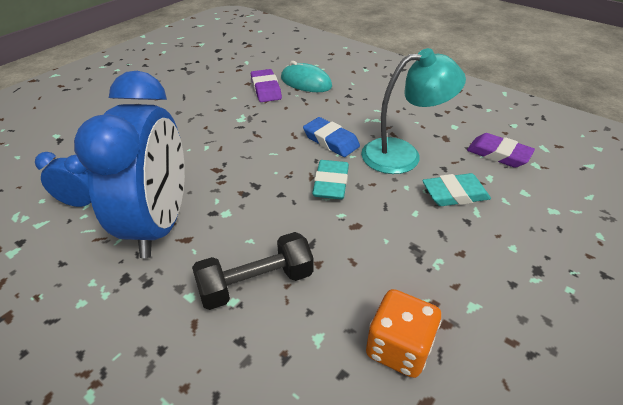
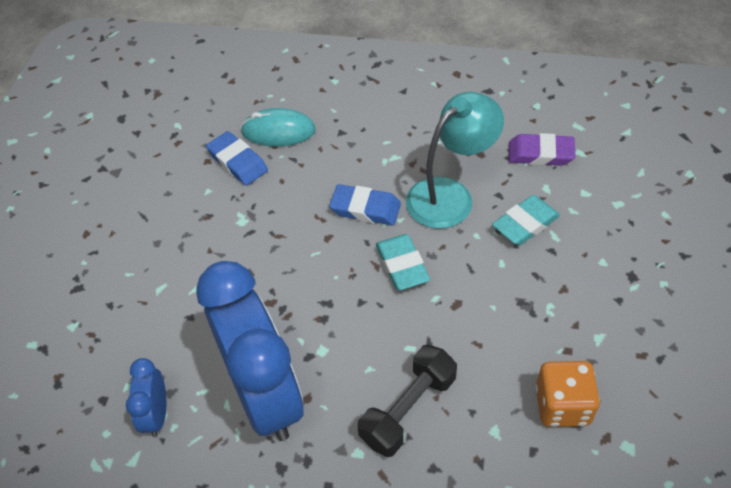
camera: 25 degrees left, 10 degrees up
blue clock [35,152,91,207] -> blue clock turned 75 degrees counterclockwise [126,358,166,437]
purple eraser [251,69,282,102] -> blue eraser [206,131,268,186]

